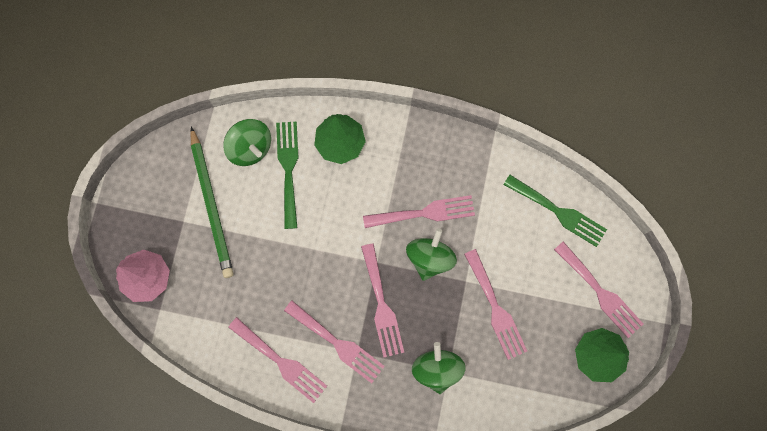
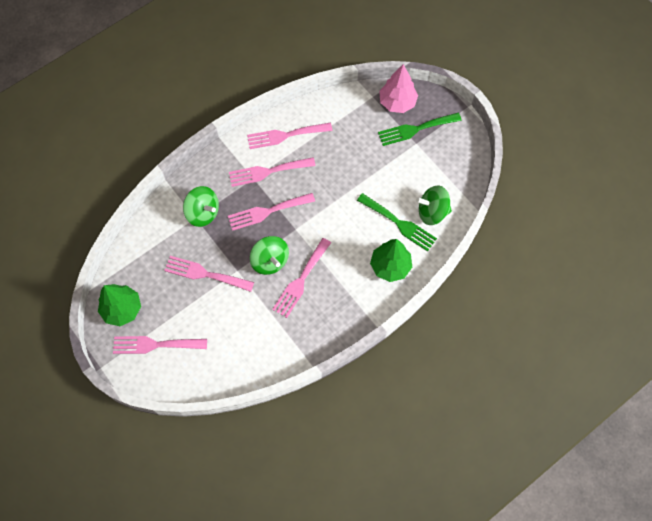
camera: 130 degrees right, 10 degrees down
green pencil [190,126,234,278] -> none
pink fork [361,243,404,357] -> pink fork turned 45 degrees counterclockwise [228,193,315,231]
green fork [503,175,607,247] -> green fork moved to [378,113,462,146]

